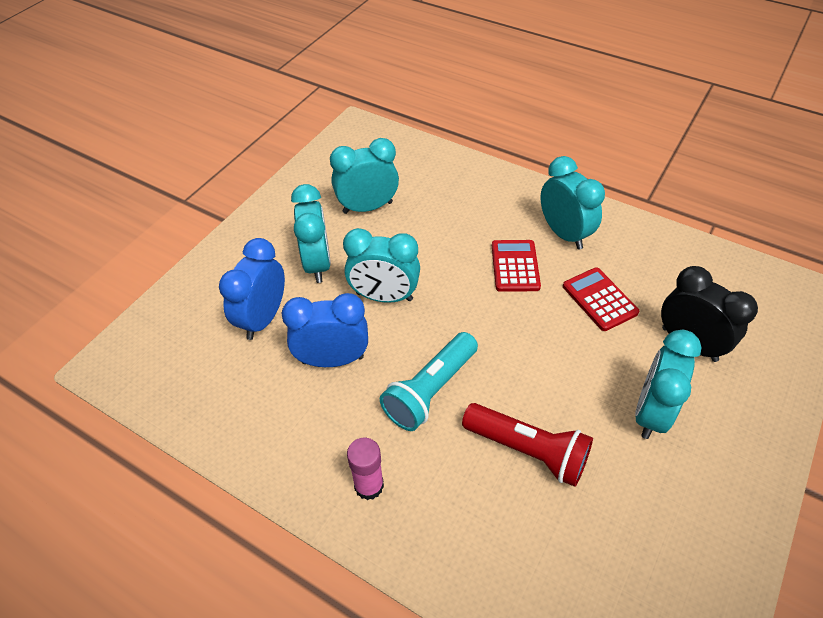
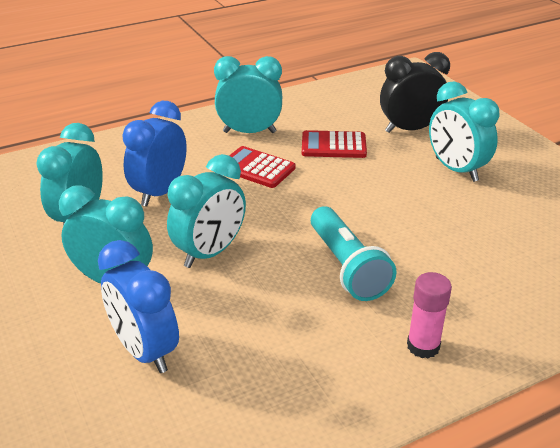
camera: 60 degrees left, 15 degrees down
blue clock [282,293,368,367] -> blue clock moved to [122,101,187,207]
red flashlight [462,403,593,487] -> none

